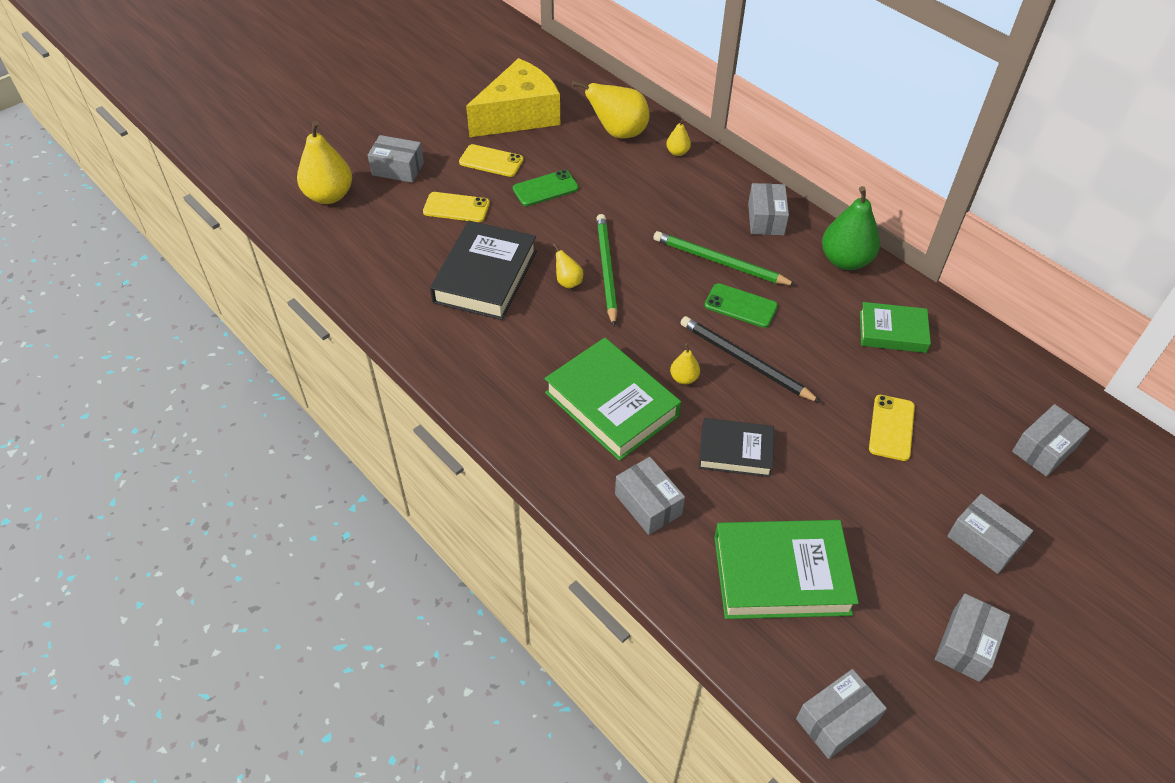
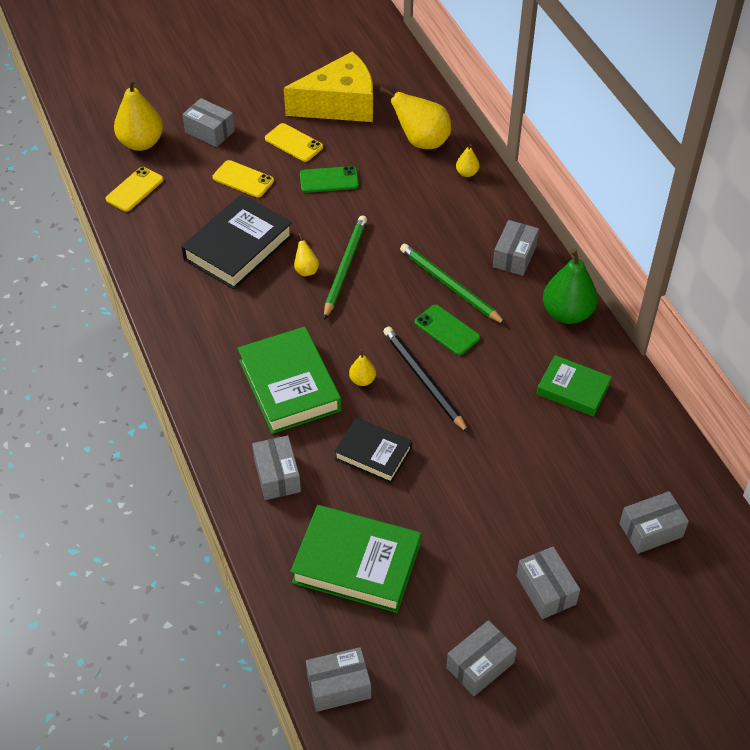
camera: 20 degrees right, 0 degrees up
yellow phone [869,395,915,461] -> yellow phone moved to [105,167,164,212]

